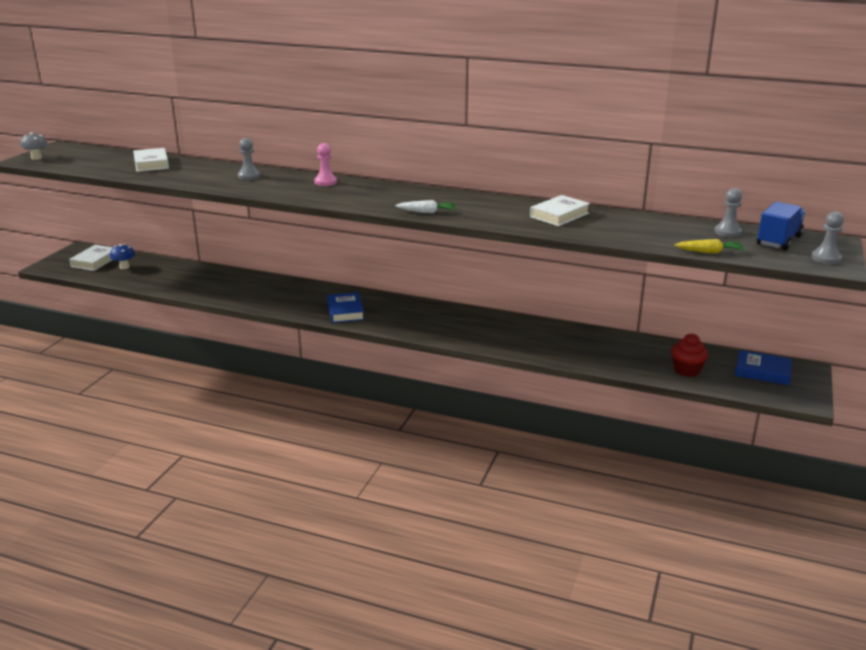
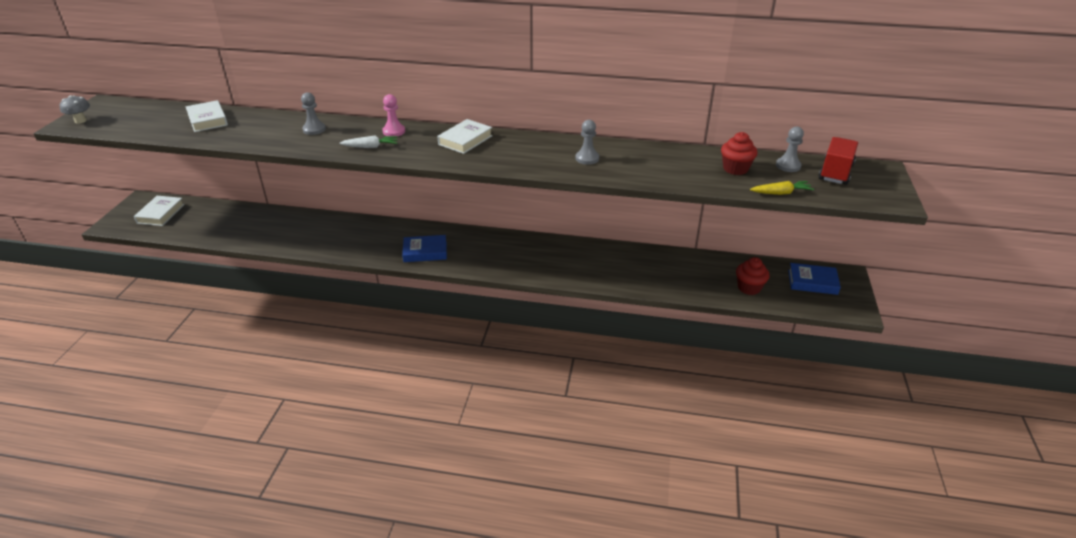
camera: 10 degrees left, 10 degrees up
blue mushroom [110,244,135,269] -> none
blue book [327,292,364,323] -> blue book turned 75 degrees counterclockwise [402,235,447,262]
white carrot [395,200,456,213] -> white carrot moved to [339,136,397,148]
white book [530,195,590,226] -> white book moved to [437,119,493,154]
blue truck [757,202,806,251] -> red truck [818,137,858,185]
grey pawn [811,212,844,264] -> grey pawn moved to [575,120,599,165]
none -> red cupcake [721,132,757,175]

